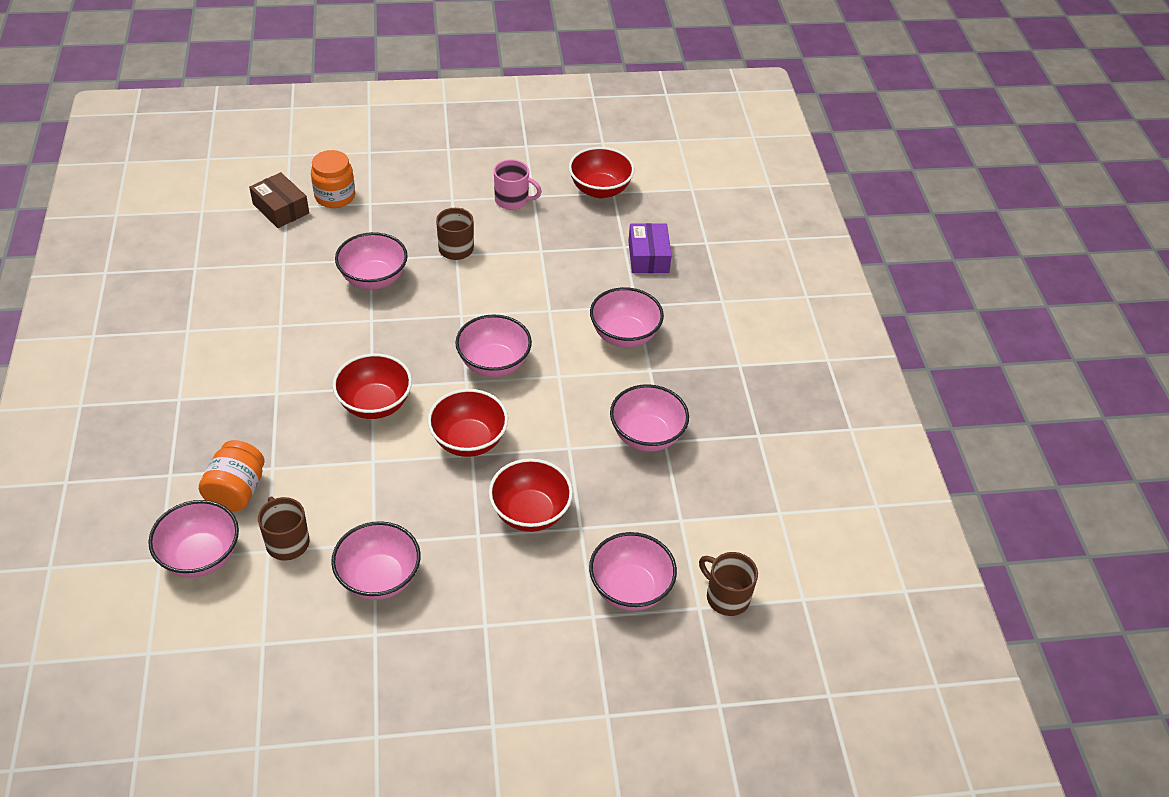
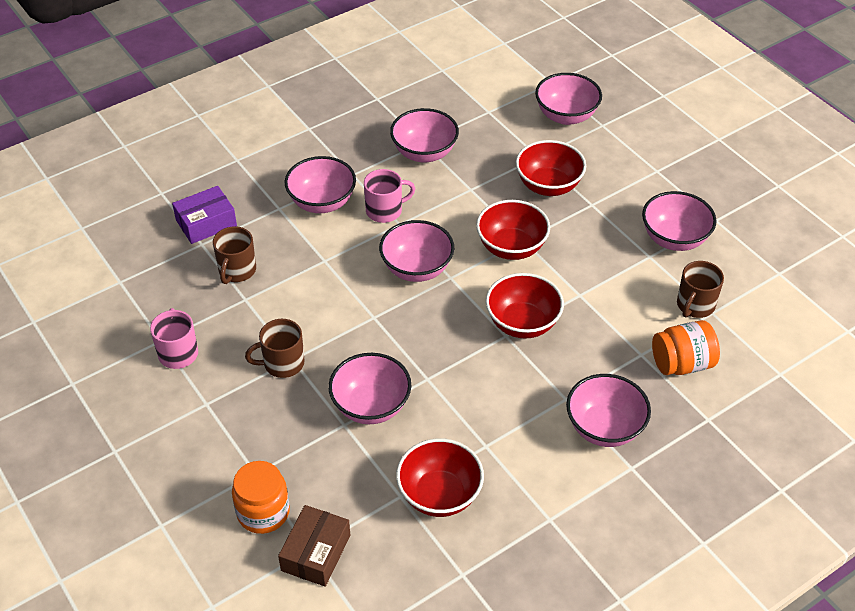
camera: 115 degrees left, 0 degrees up
pink bowl [148,500,239,578] -> pink bowl moved to [566,374,651,447]
red bowl [569,147,635,198] -> red bowl moved to [396,438,484,517]
brown mug [699,552,758,616] -> brown mug moved to [213,226,256,284]
none -> pink mug [364,169,415,223]

